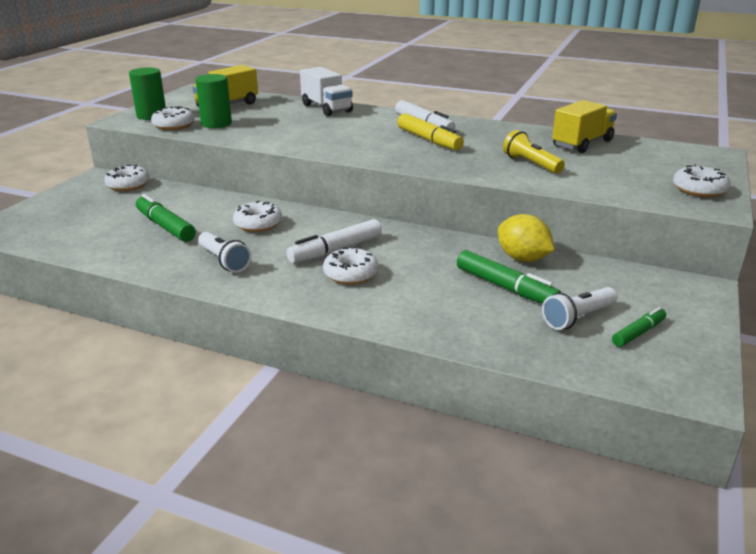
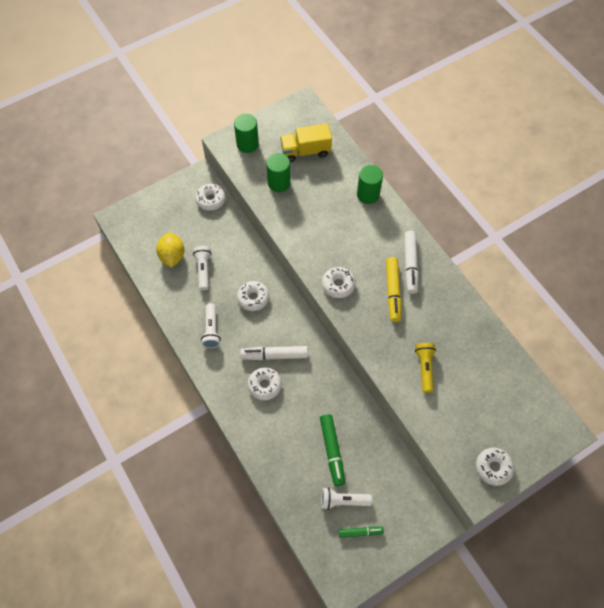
camera: 35 degrees right, 35 degrees up
green marker [136,194,196,242] -> white flashlight [193,246,212,290]
white donut [151,106,195,130] -> white donut moved to [322,267,356,298]
white truck [300,67,353,116] -> green cylinder [357,165,383,204]
yellow lemon [498,214,555,262] -> yellow lemon moved to [156,232,184,268]
yellow truck [552,100,617,153] -> none

